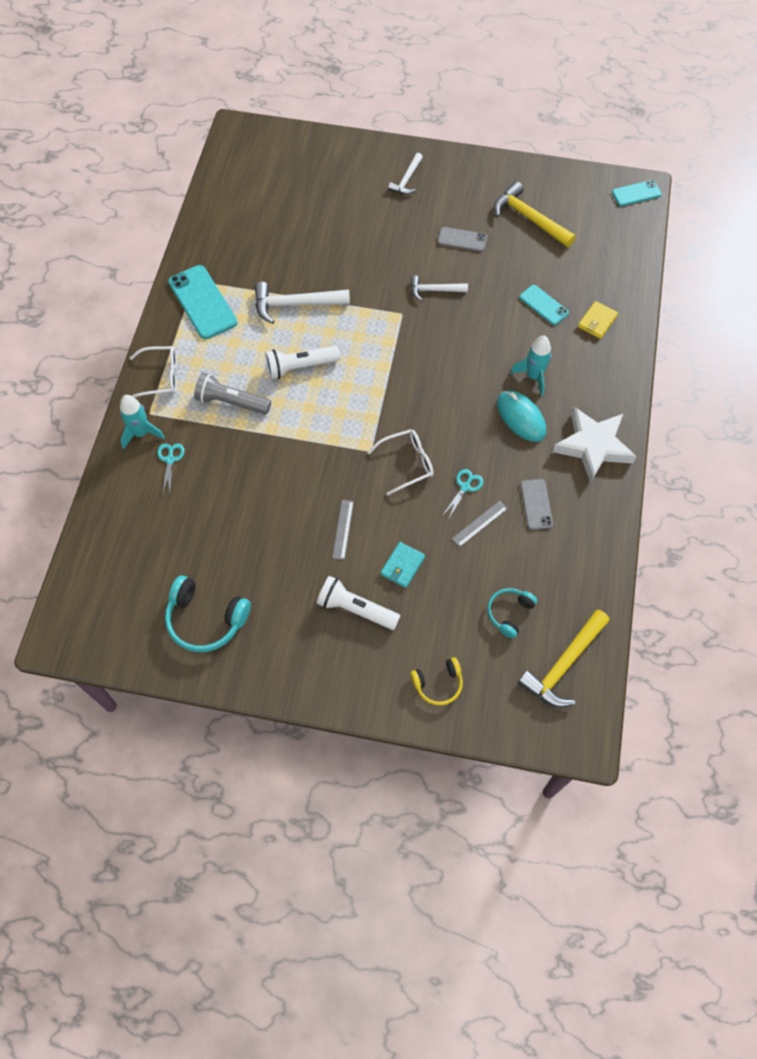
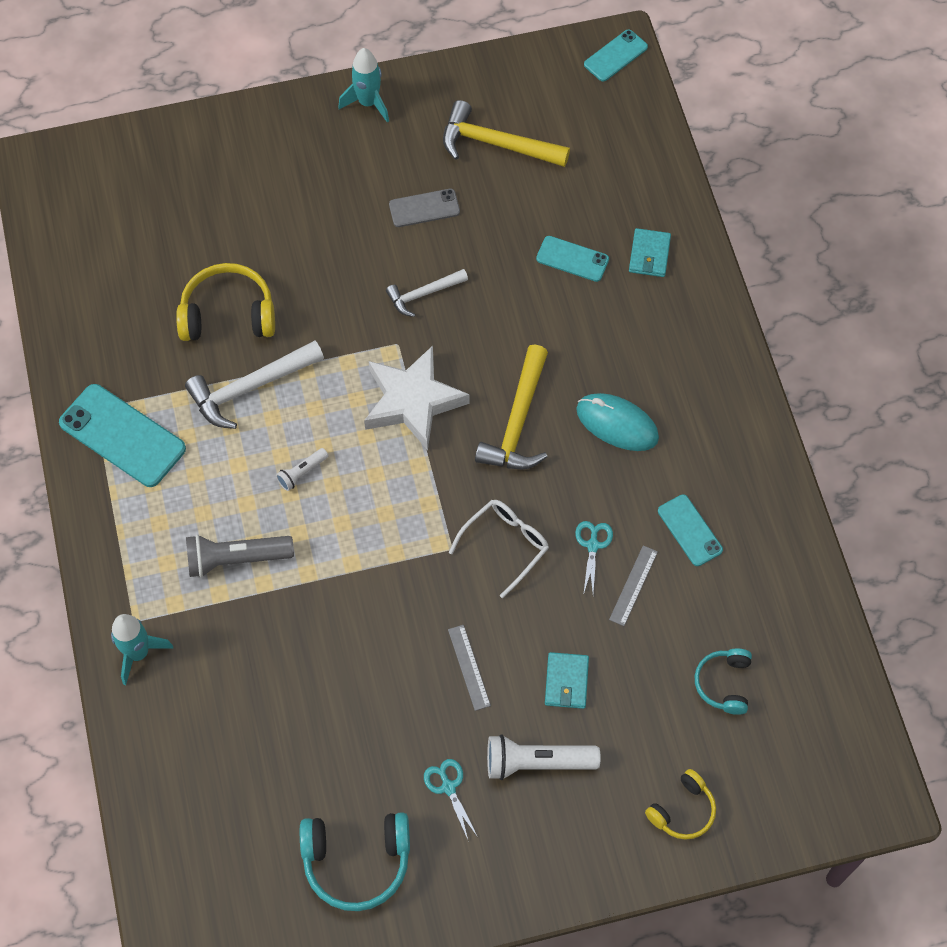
camera: 25 degrees left, 0 degrees up
white glasses [130,346,177,398] -> none
turquoise scissors [157,443,185,492] -> turquoise scissors moved to [424,759,477,842]
white flashlight [265,346,340,379] -> white flashlight [276,448,328,491], size x0.54
white hammer [388,153,423,194] -> none
turquoise rocket [511,336,552,396] -> turquoise rocket moved to [338,48,389,122]
yellow hammer [518,610,610,708] -> yellow hammer moved to [475,345,548,469]
grey phone [520,479,553,530] -> turquoise phone [658,494,723,566]
white star [553,407,636,483] -> white star moved to [364,346,470,450]
yellow wallet [578,301,618,339] -> turquoise wallet [629,228,671,277]
none -> yellow headphones [176,263,275,341]

